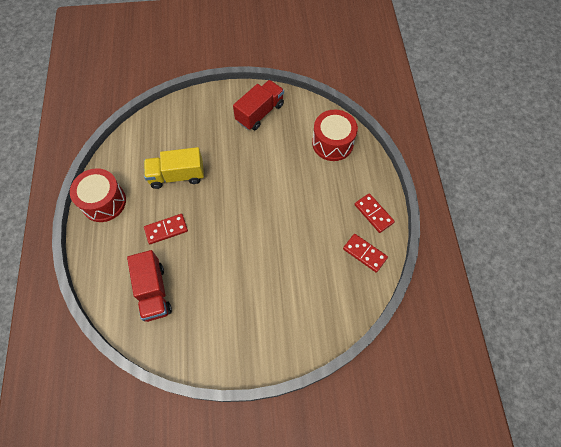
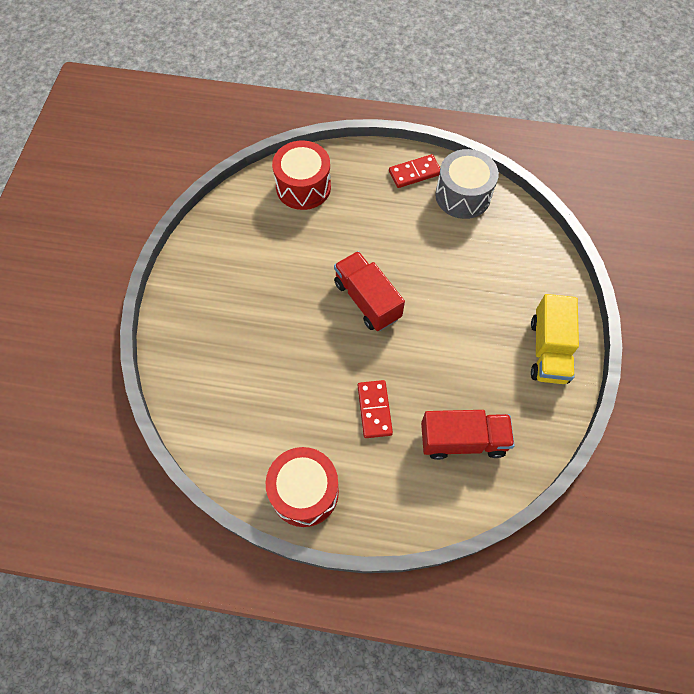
camera: 75 degrees left, 0 degrees up
yellow truck [144,147,204,189] -> yellow truck moved to [531,294,579,384]
red truck [233,80,284,130] -> red truck moved to [334,251,405,331]
red domino [343,234,388,273] -> grey drum [435,149,499,219]

